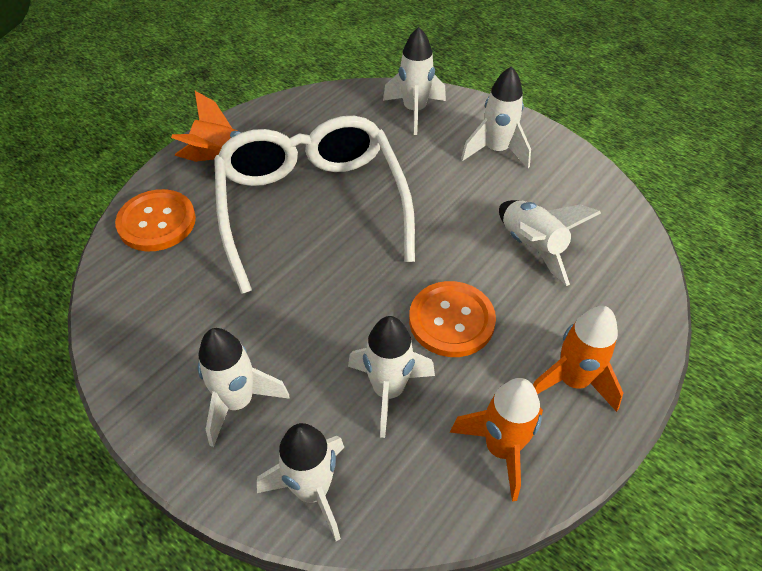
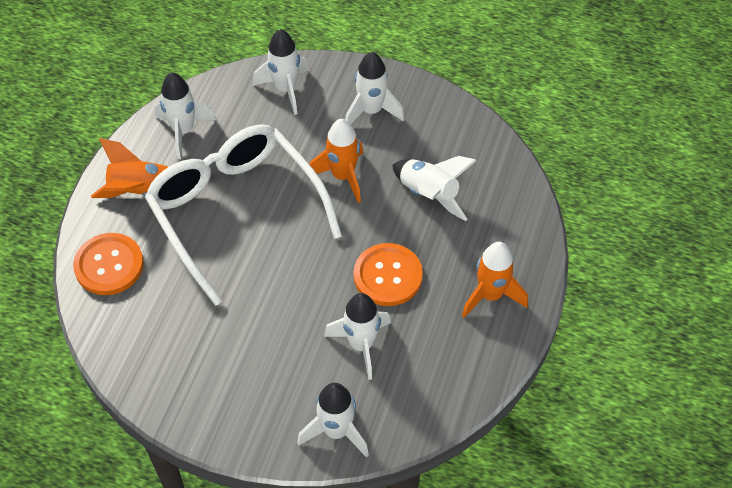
camera: 20 degrees left, 5 degrees up
white rocket [198,328,289,447] -> white rocket moved to [155,72,216,159]
orange rocket [450,378,543,502] -> orange rocket moved to [307,119,363,203]

